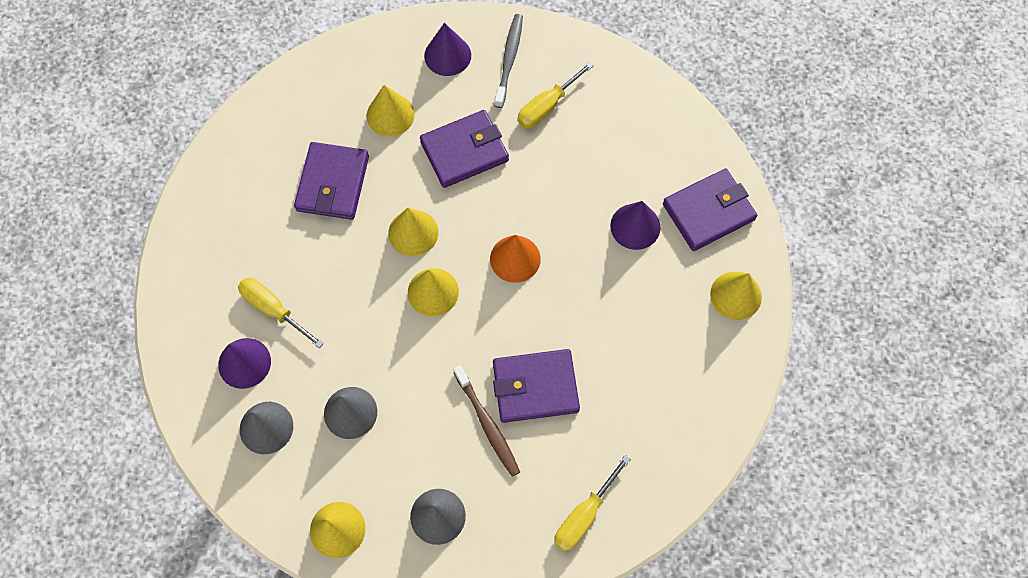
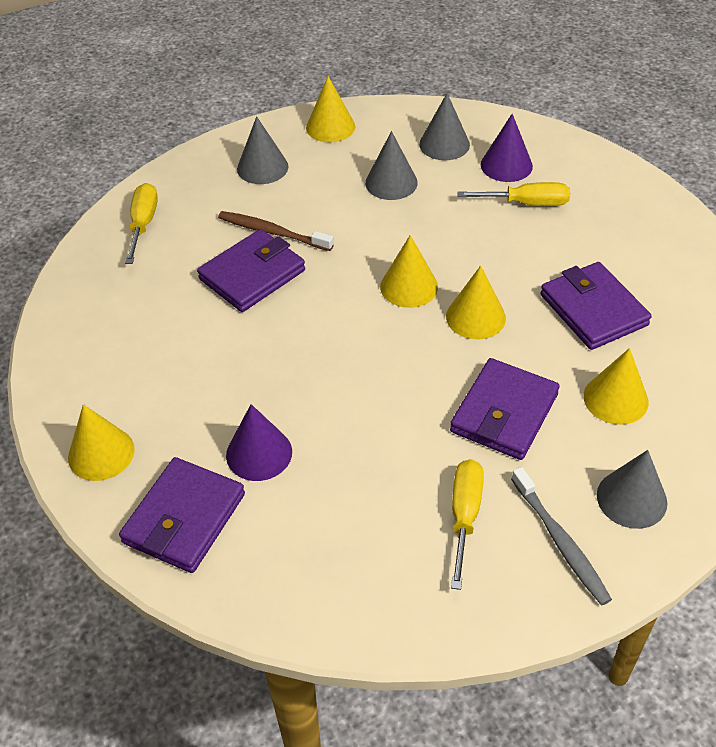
camera: 145 degrees right, 20 degrees down
purple cone [424,23,471,76] -> grey cone [597,450,667,529]
orange cone [490,235,541,283] -> none

